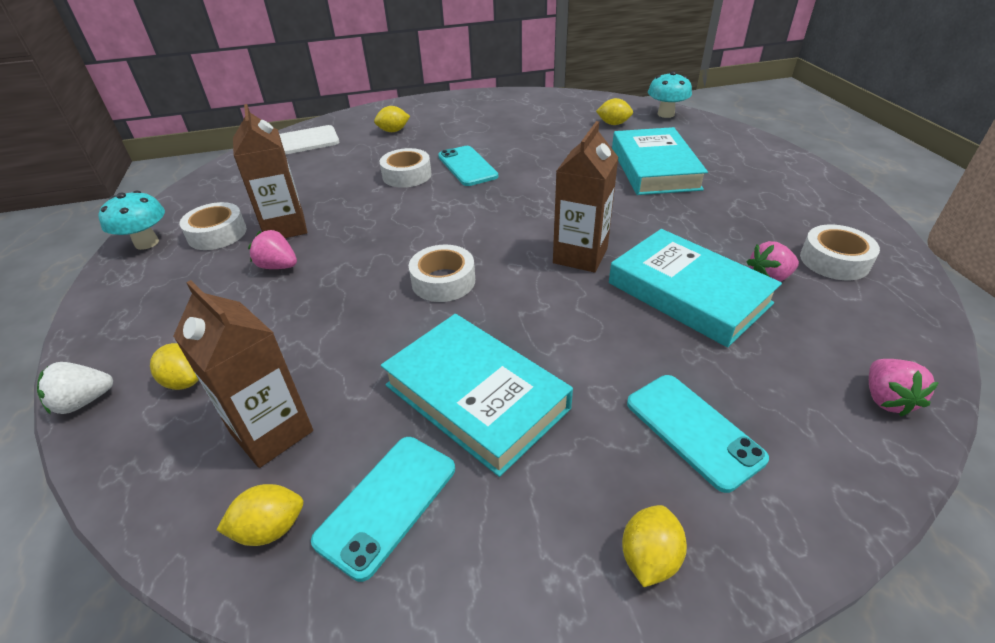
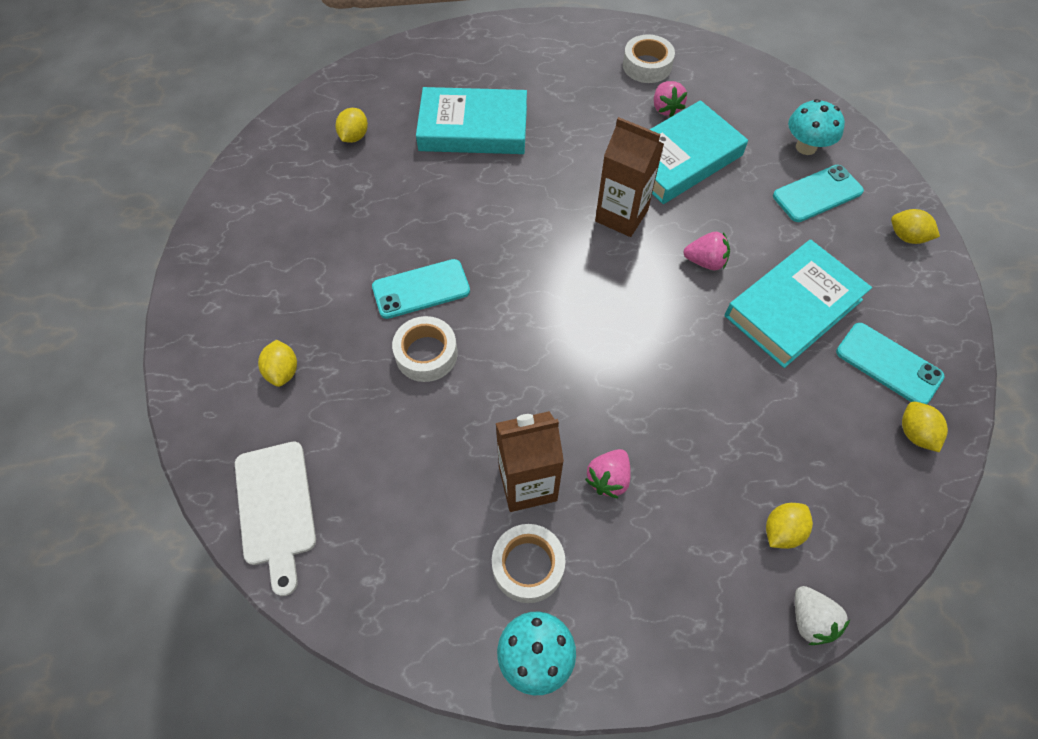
camera: 85 degrees left, 20 degrees up
brown carton [173,280,313,468] -> none
white tape [409,245,475,302] -> none
turquoise mushroom [648,71,692,118] -> turquoise mushroom moved to [788,99,845,155]
pink strawberry [869,359,939,417] -> pink strawberry moved to [683,232,730,270]

